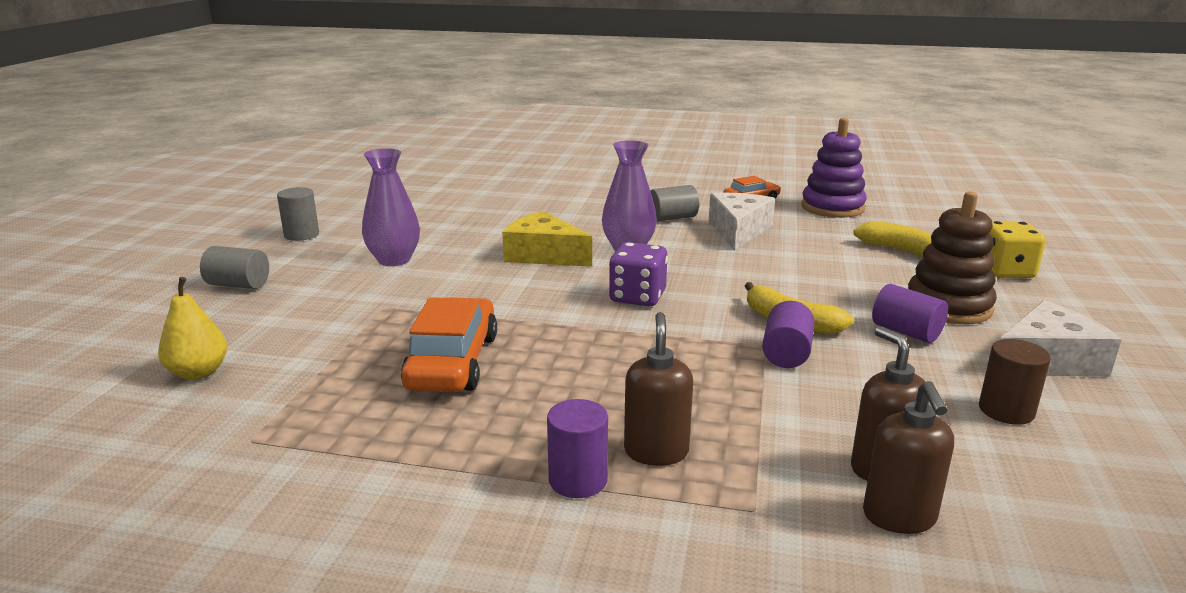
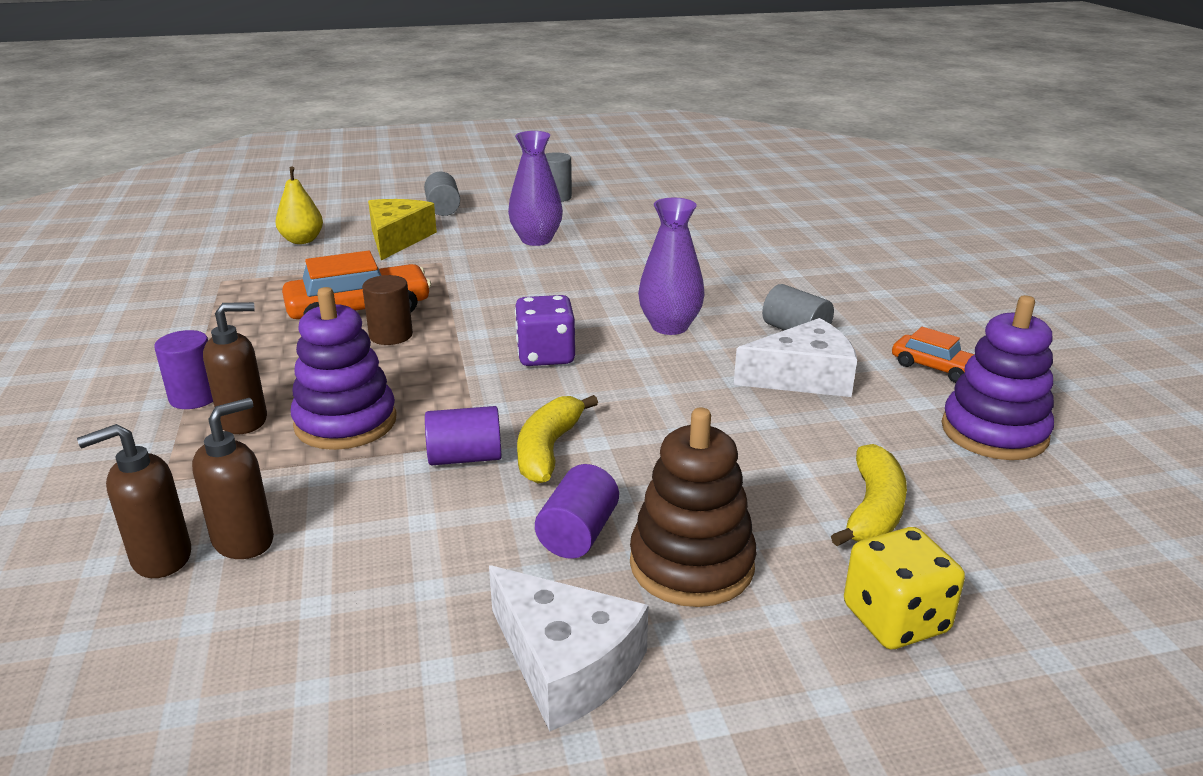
camera: 65 degrees right, 5 degrees up
yellow cheese [502,211,592,267] -> yellow cheese moved to [368,199,437,261]
brown cylinder [979,339,1051,425] -> brown cylinder moved to [362,275,413,345]
none -> purple stacking toy [291,287,397,450]

